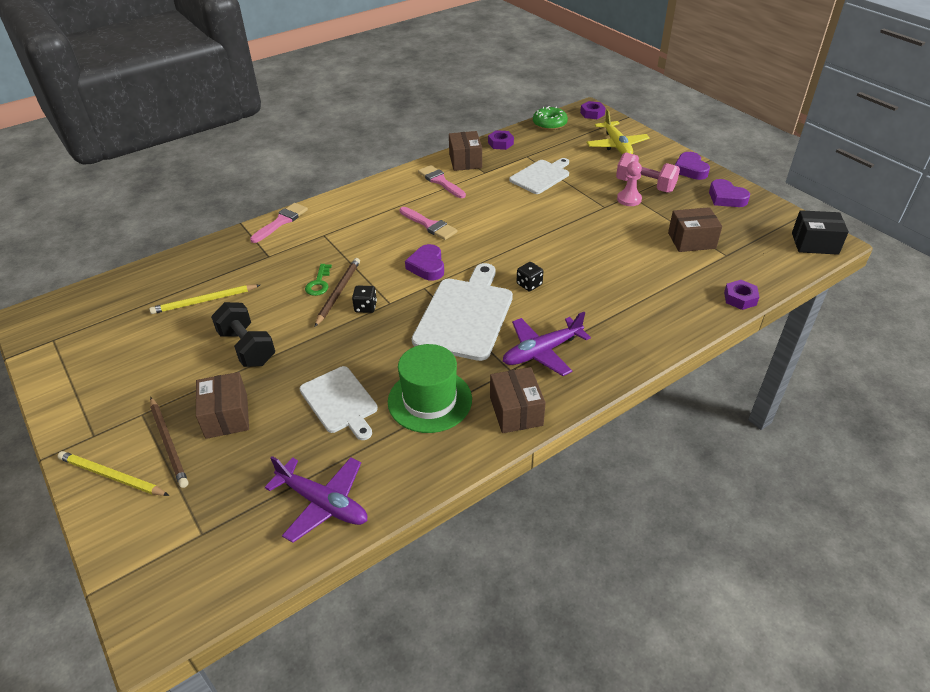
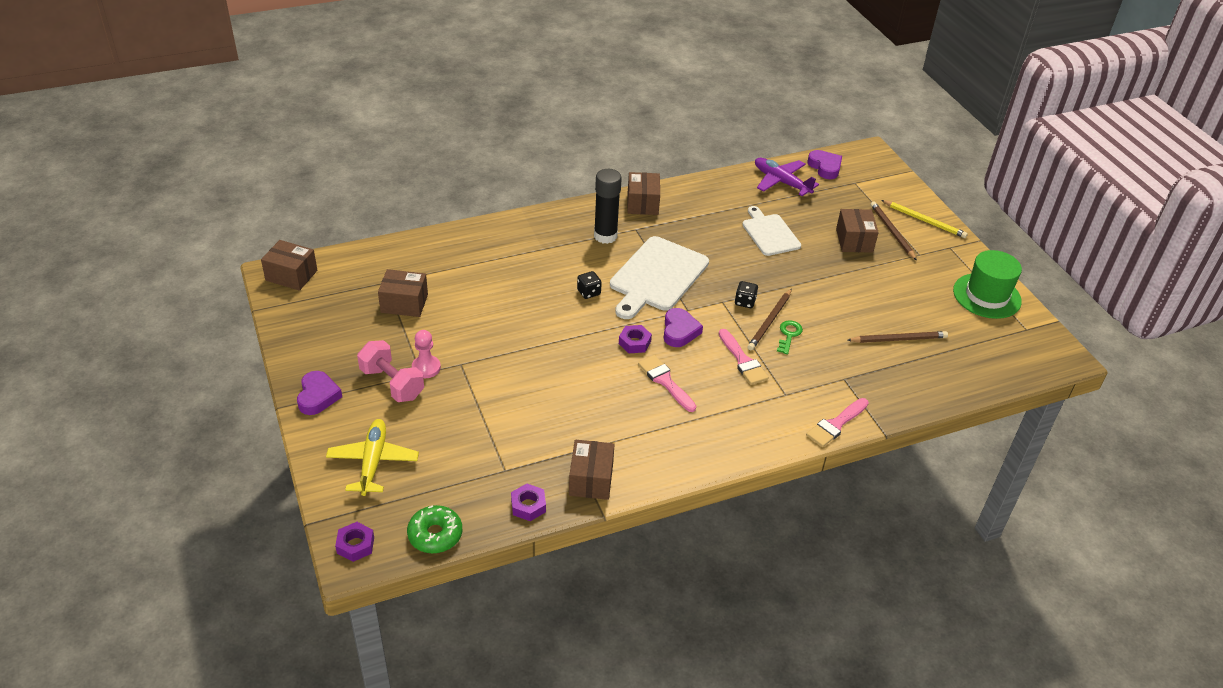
camera: 170 degrees left, 0 degrees up
yellow pencil [149,285,260,314] -> brown pencil [847,331,948,343]
black dumbbell [211,302,275,367] -> none
green hat [388,344,472,433] -> green hat moved to [953,250,1022,319]
pink brush [418,165,466,198] -> pink brush moved to [719,329,769,385]
purple plane [503,312,591,376] -> black glue stick [594,169,622,244]
white cutting board [509,158,569,194] -> none
purple heart [709,179,750,207] -> purple heart moved to [808,150,842,179]
purple nut [724,280,759,310] -> purple nut moved to [619,325,652,353]
black box [792,210,849,255] -> brown box [261,240,317,291]

